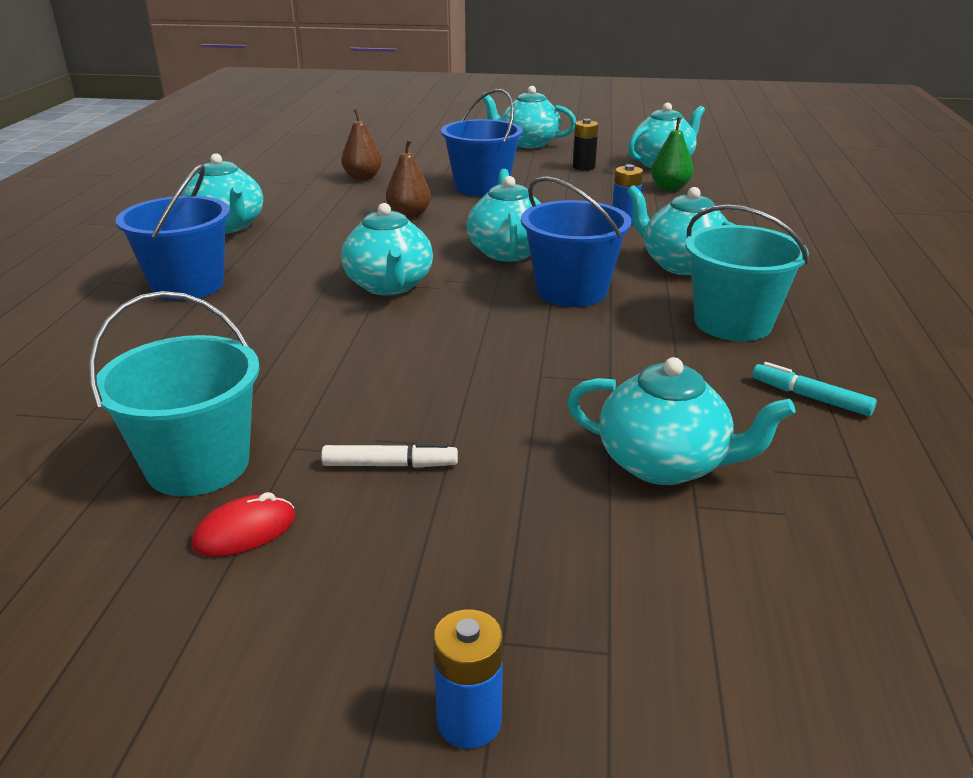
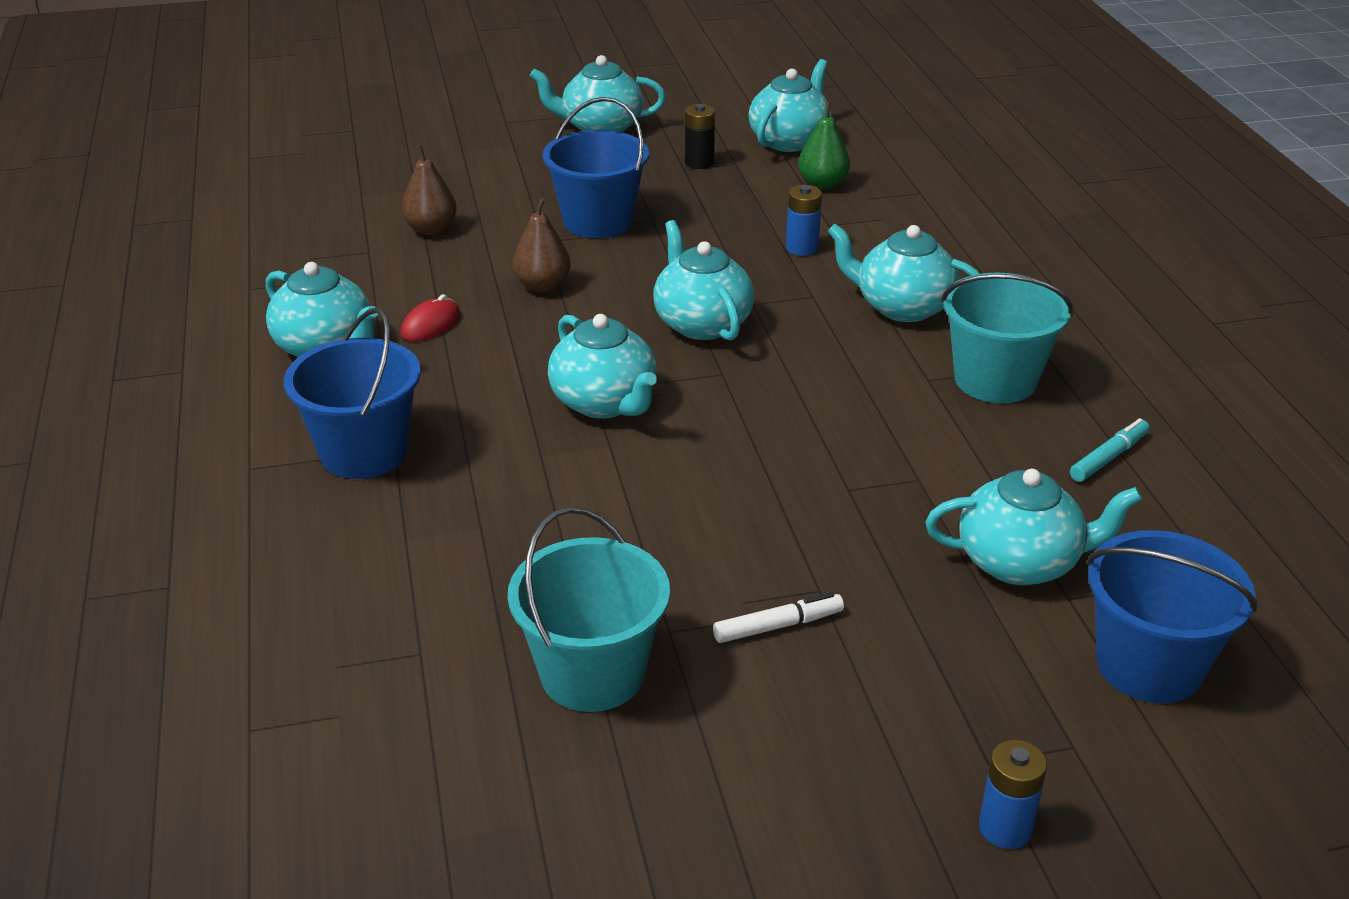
camera: 20 degrees left, 5 degrees up
red mouse [192,492,296,557] -> red mouse moved to [401,294,461,341]
blue bucket [521,176,632,307] -> blue bucket moved to [1087,530,1257,703]
turquoise marker [752,362,877,416] -> turquoise marker turned 120 degrees clockwise [1070,418,1149,482]

